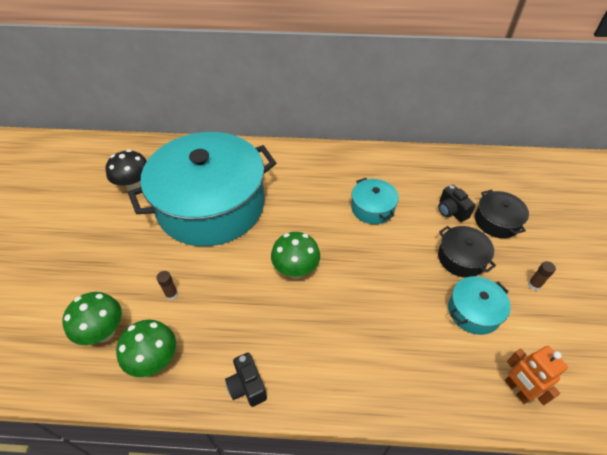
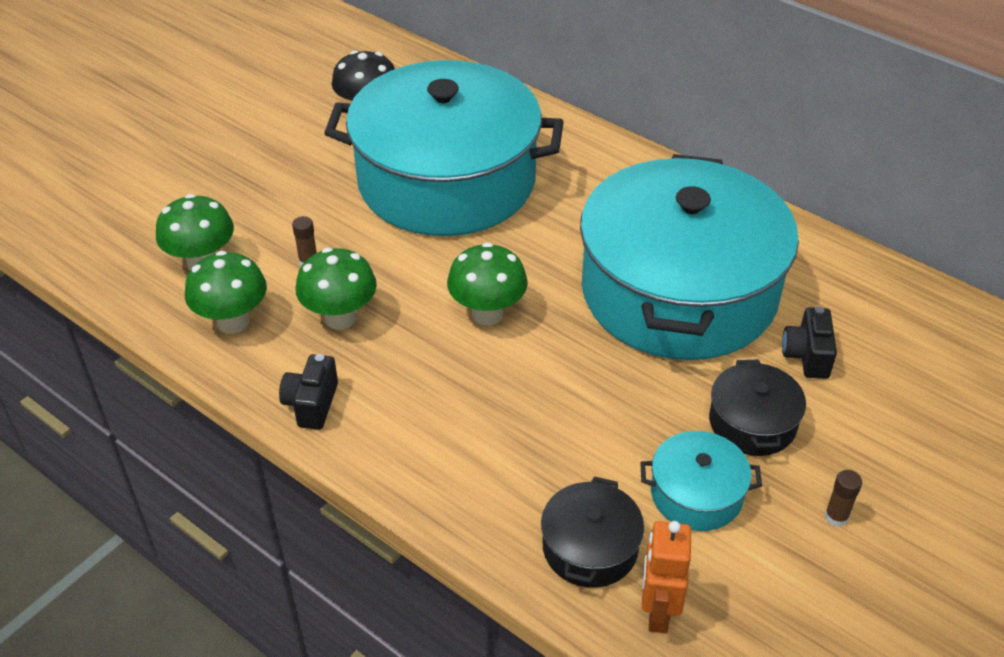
camera: 35 degrees right, 5 degrees down
turquoise pot [351,178,399,224] -> turquoise pot [580,154,799,360], size x2.49
black pot [475,190,529,238] -> black pot moved to [541,476,644,588]
none -> green mushroom [296,248,377,330]

